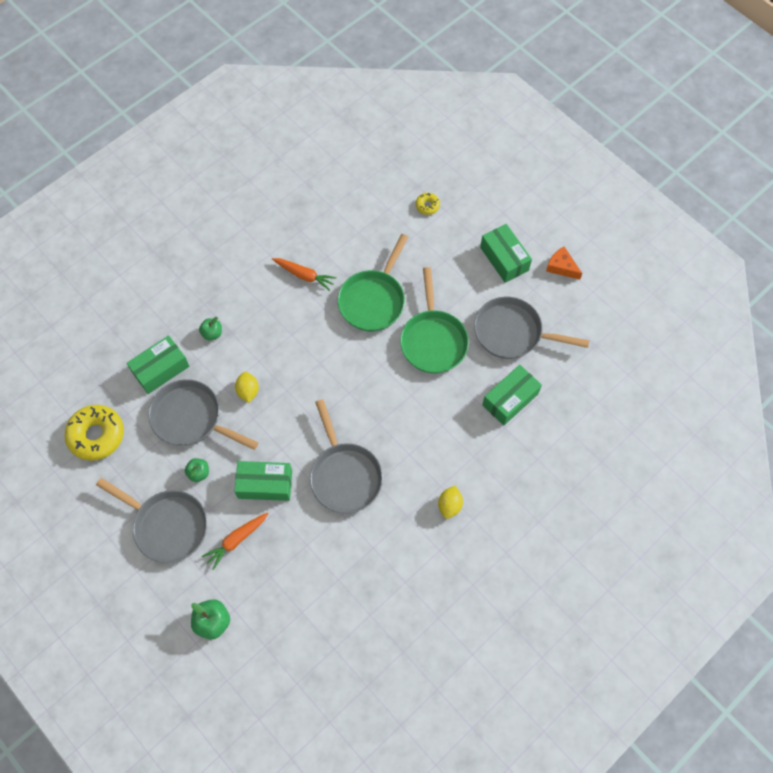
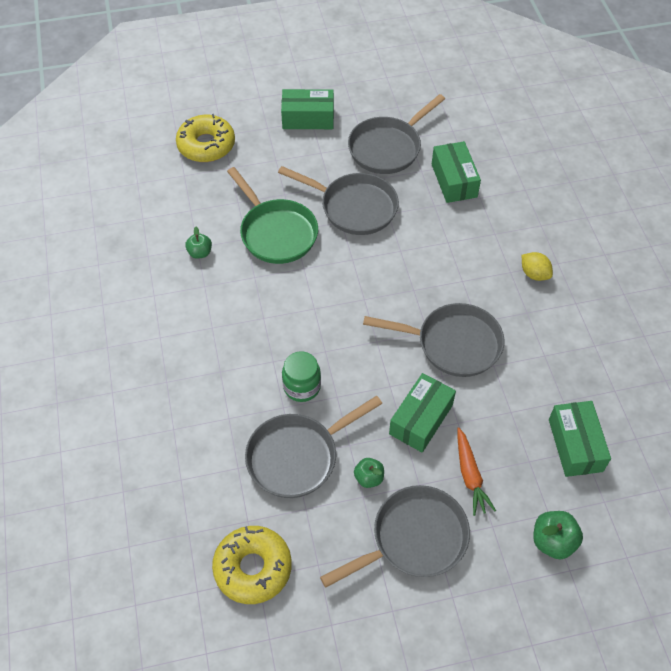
camera: 60 degrees left, 10 degrees down
green box [126,335,190,394] -> green box moved to [549,401,611,477]
green apple [199,317,222,341] -> green apple moved to [185,226,212,259]
yellow lemon [235,372,259,403] -> green jar [282,351,321,402]
orange carrot [272,258,337,291] -> none
green pan [400,267,469,373] -> grey pan [278,166,399,235]
yellow donut [416,193,440,215] -> yellow donut [176,114,235,162], size x2.11
orange cheese [546,246,582,280] -> none

